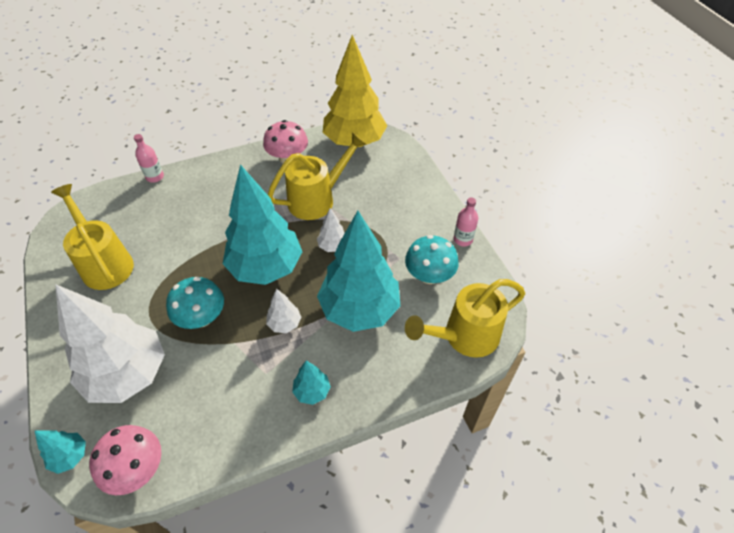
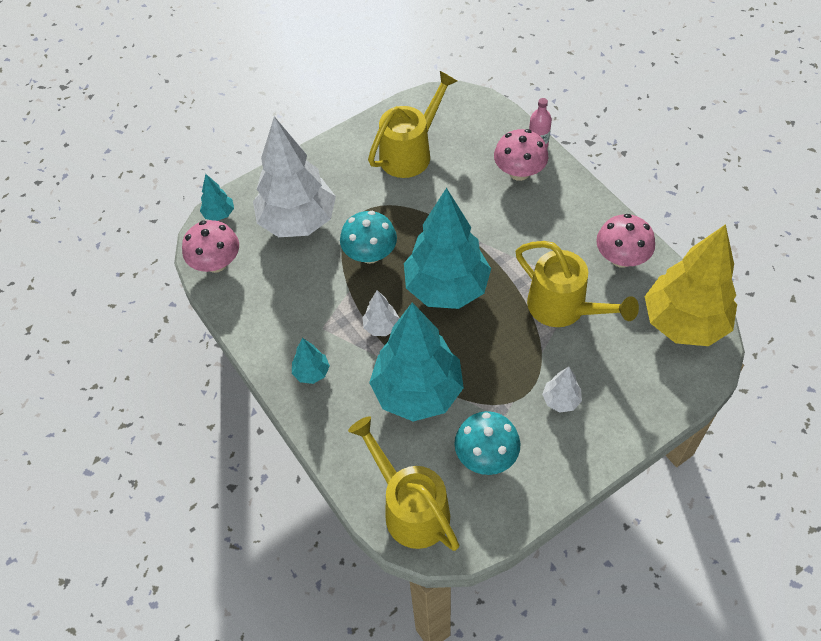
camera: 80 degrees right, 5 degrees up
white tree [317,208,345,252] -> white tree moved to [542,367,582,412]
pink bottle [454,197,478,246] -> none
none -> pink mushroom [494,129,548,181]

